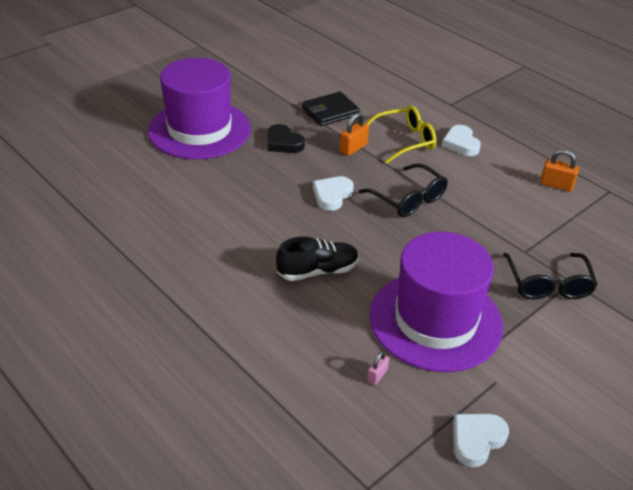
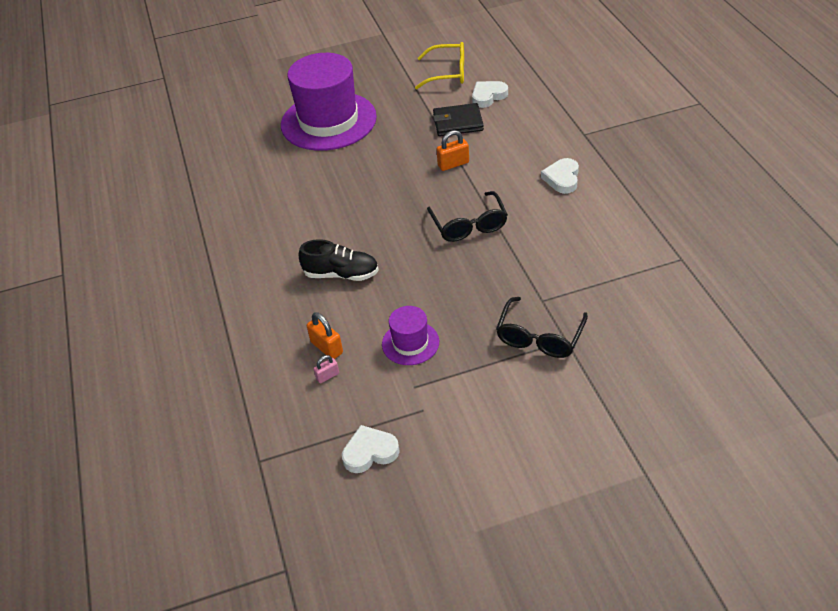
camera: 30 degrees right, 5 degrees up
black heart [268,124,305,153] -> none
white heart [313,176,354,211] -> white heart moved to [472,81,508,108]
yellow glasses [366,105,436,163] -> yellow glasses moved to [415,42,464,89]
purple hat [370,232,503,372] -> purple hat [382,306,439,365], size x0.46
orange padlock [540,149,579,192] -> orange padlock moved to [307,312,343,359]

